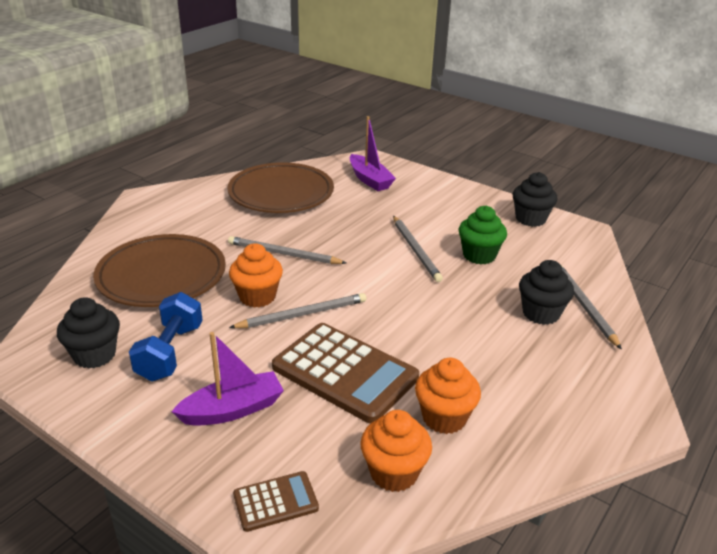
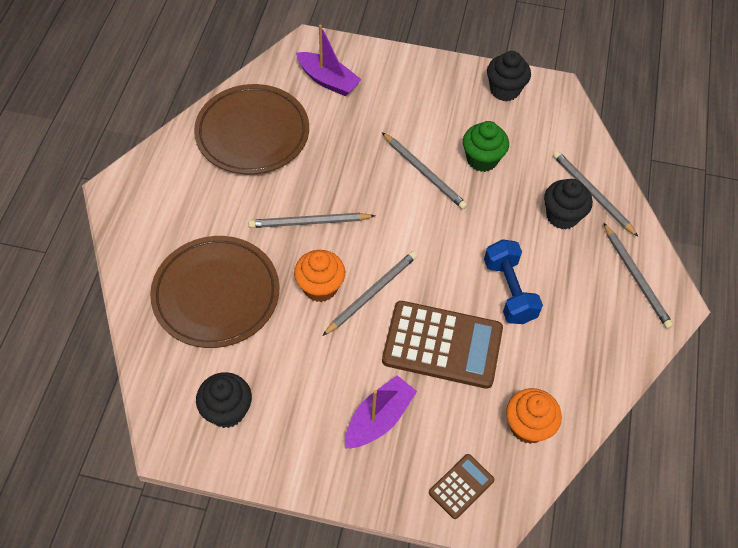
camera: 25 degrees left, 25 degrees up
blue dumbbell [129,292,203,381] -> blue dumbbell moved to [484,239,543,324]
orange cupcake [415,358,481,434] -> none
none -> grey pencil [604,223,673,329]

